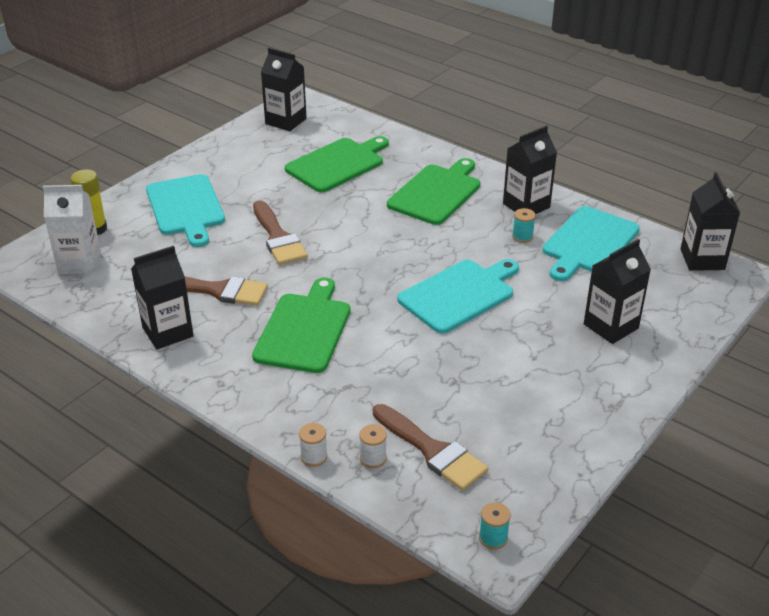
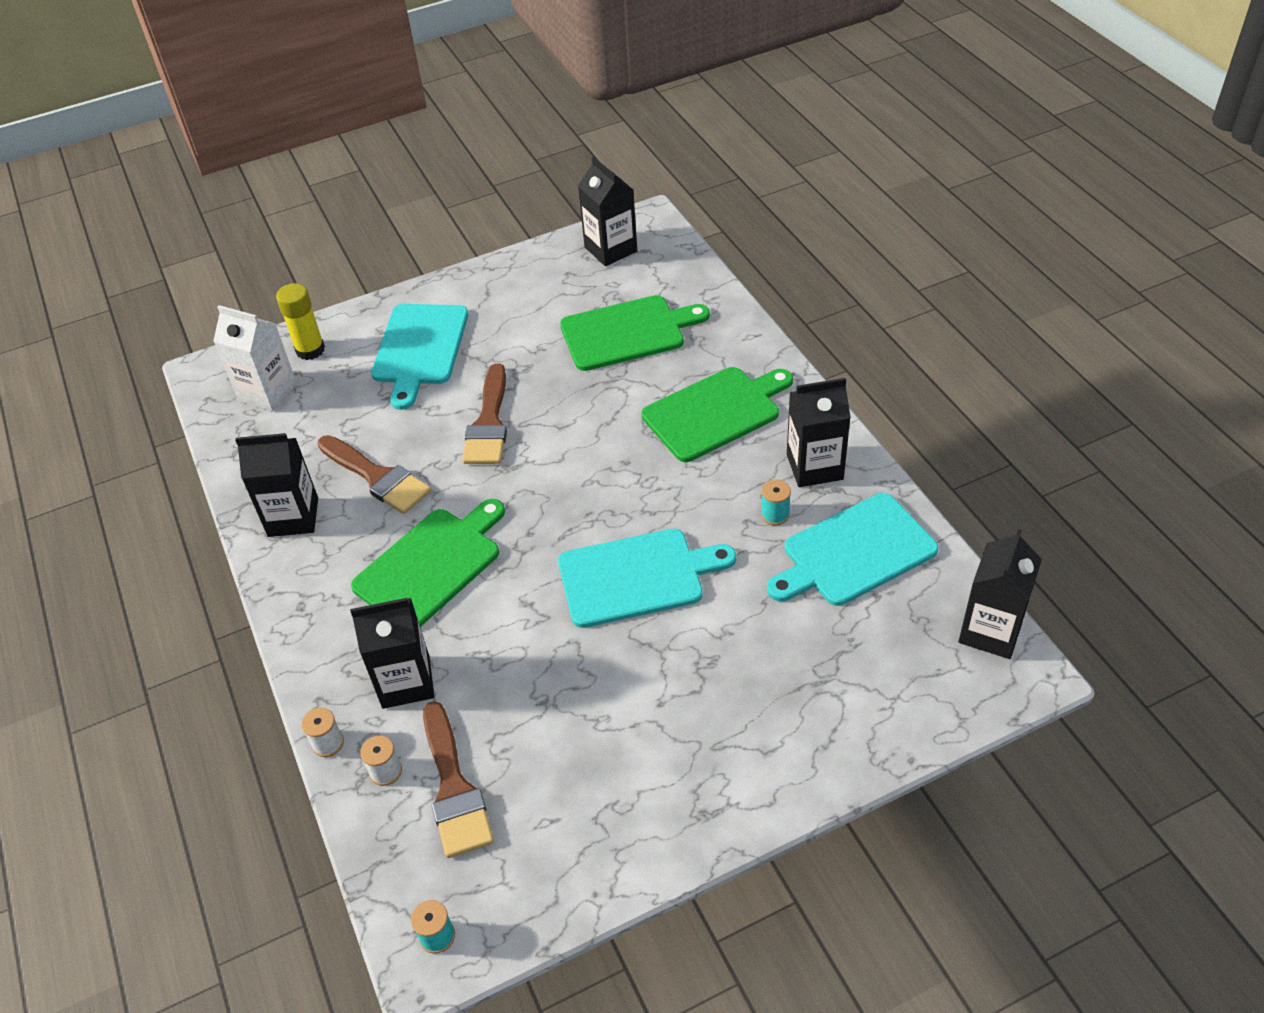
camera: 30 degrees right, 10 degrees up
black carton [584,239,651,344] -> black carton moved to [350,598,434,709]

